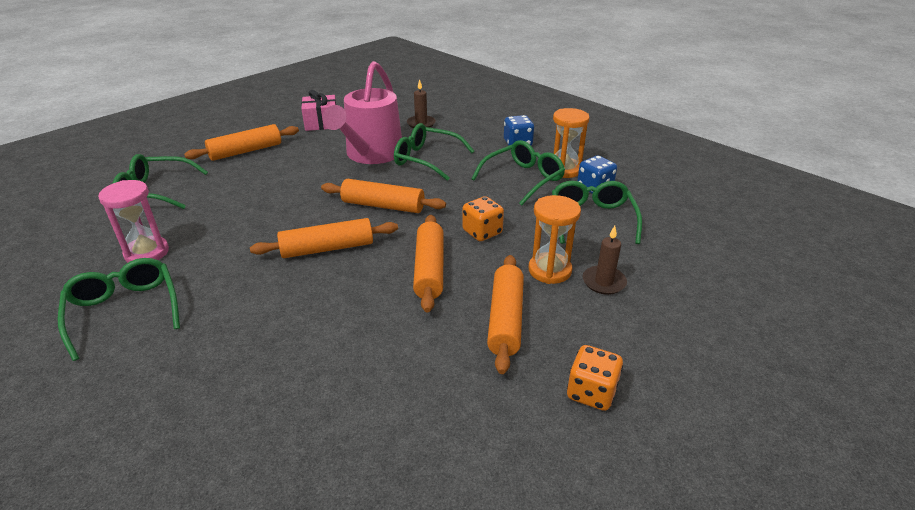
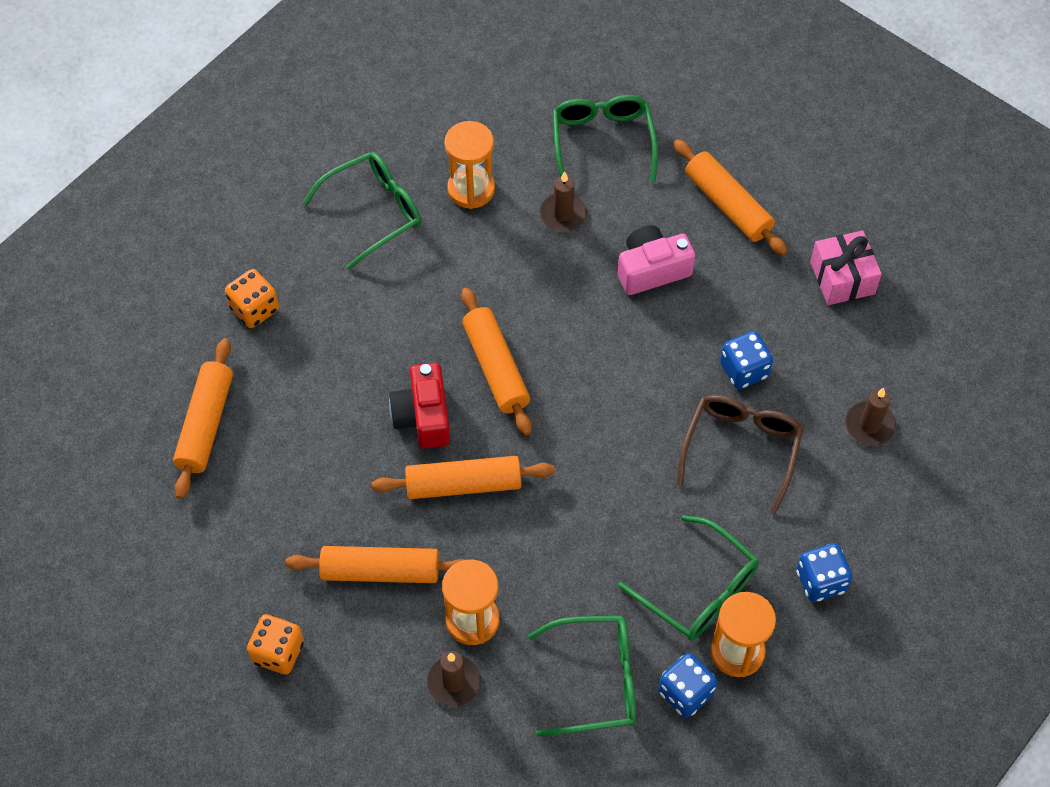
camera: 85 degrees right, 25 degrees up
pink hourglass [98,180,169,263] -> orange hourglass [444,121,495,209]
orange rolling pin [321,179,446,213] -> orange rolling pin moved to [173,338,233,499]
pink watering can [322,61,402,164] -> blue dice [720,331,773,389]
green glasses [394,123,474,181] -> brown glasses [677,395,803,514]
orange dice [462,196,504,241] -> orange dice moved to [225,269,279,328]
none -> red camera [389,363,450,449]
none -> brown candle [540,172,587,232]
none -> pink camera [618,225,695,295]

